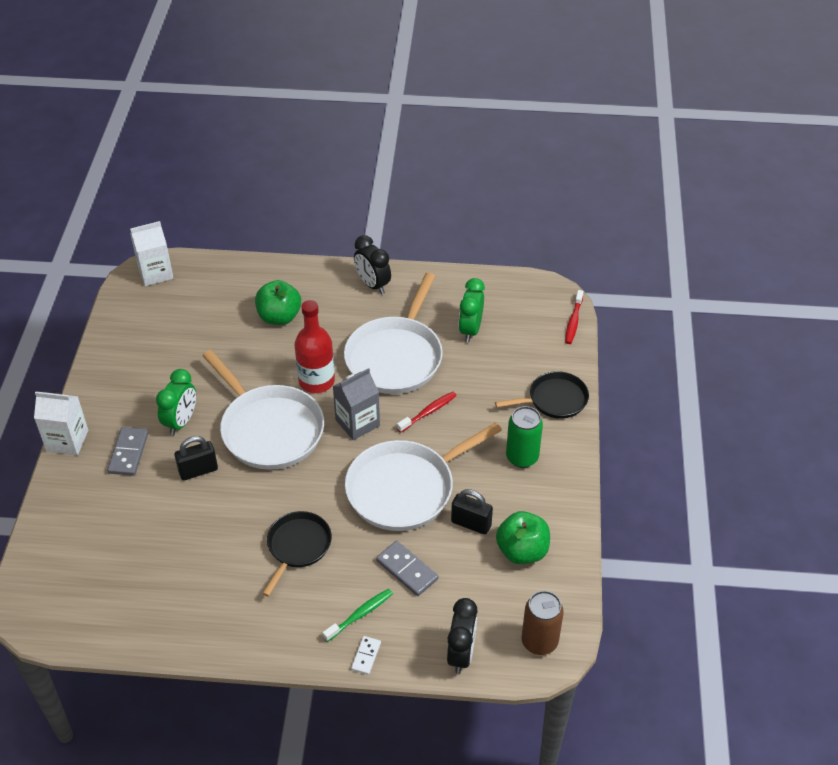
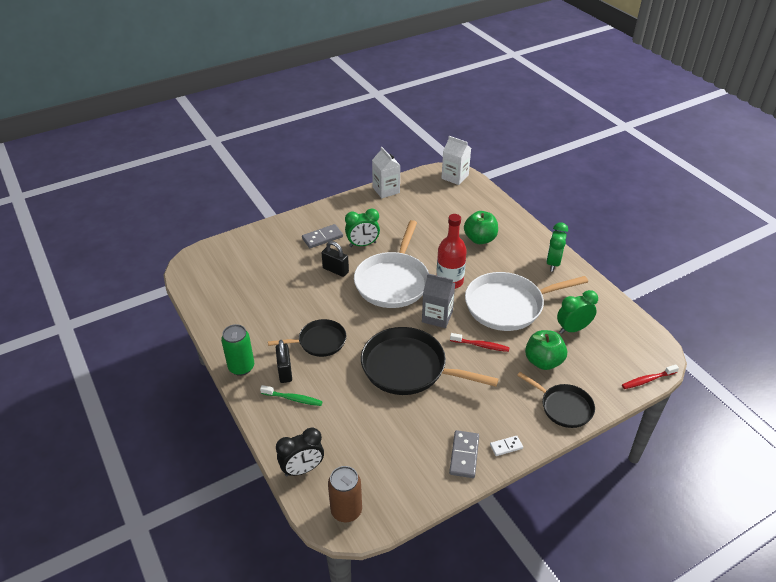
camera: 55 degrees right, 5 degrees down
white carton [34,391,88,455] -> white carton moved to [372,147,401,198]
white pan [345,422,502,531] -> black pan [361,327,499,395]
white domino [351,636,381,675] -> white domino moved to [490,436,523,456]
black clock [354,235,391,294] -> green clock [546,222,568,272]
grey domino [376,541,438,596] -> grey domino moved to [449,430,479,478]
black padlock [451,489,493,535] -> black padlock moved to [276,340,292,383]
green apple [496,511,550,564] -> green apple moved to [525,330,567,370]
green can [506,406,543,468] -> green can moved to [221,324,254,376]

